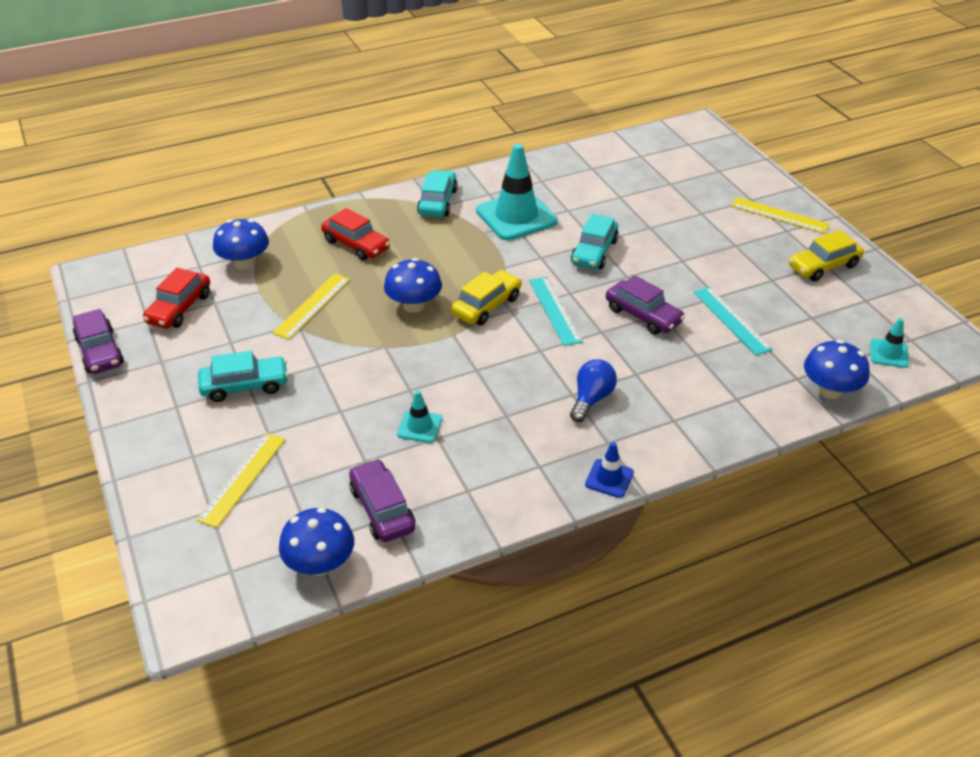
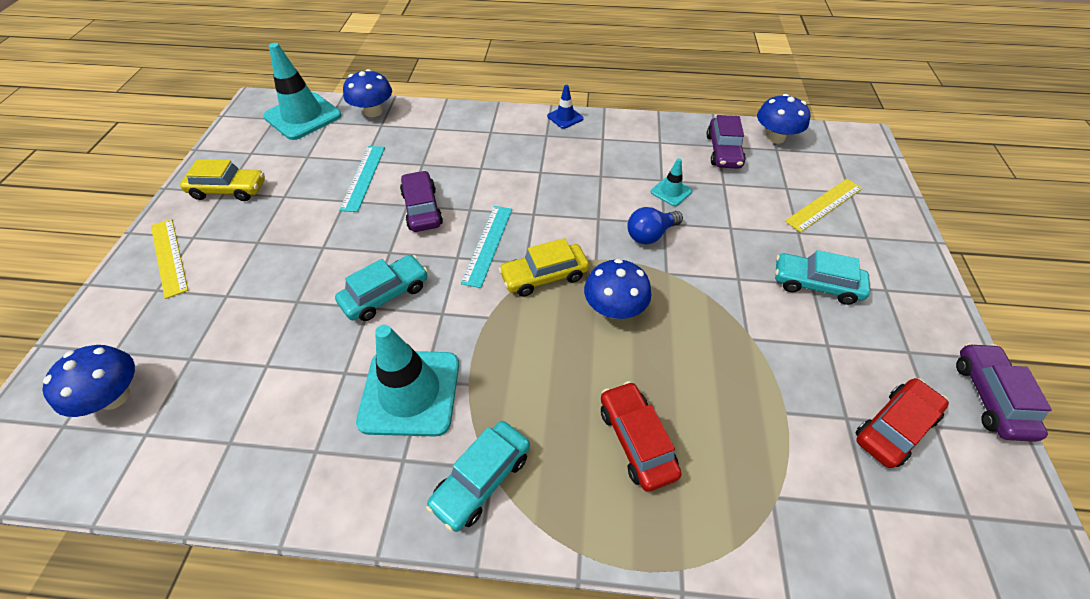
camera: 150 degrees left, 10 degrees up
blue mushroom [213,219,269,270] -> blue mushroom moved to [42,345,135,417]
yellow ruler [273,274,350,339] -> none
blue light bulb [570,359,617,422] -> blue light bulb moved to [627,207,683,244]
turquoise traffic cone [870,318,909,368] -> turquoise traffic cone [263,43,342,140], size x2.10

